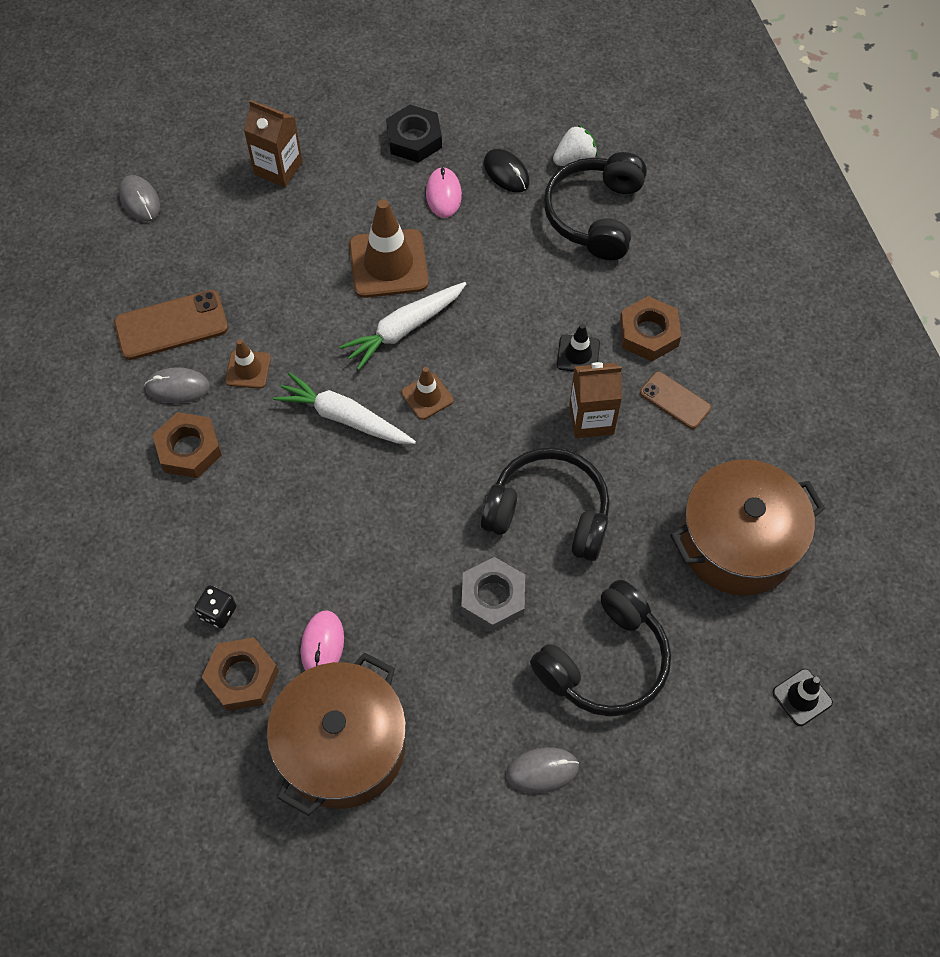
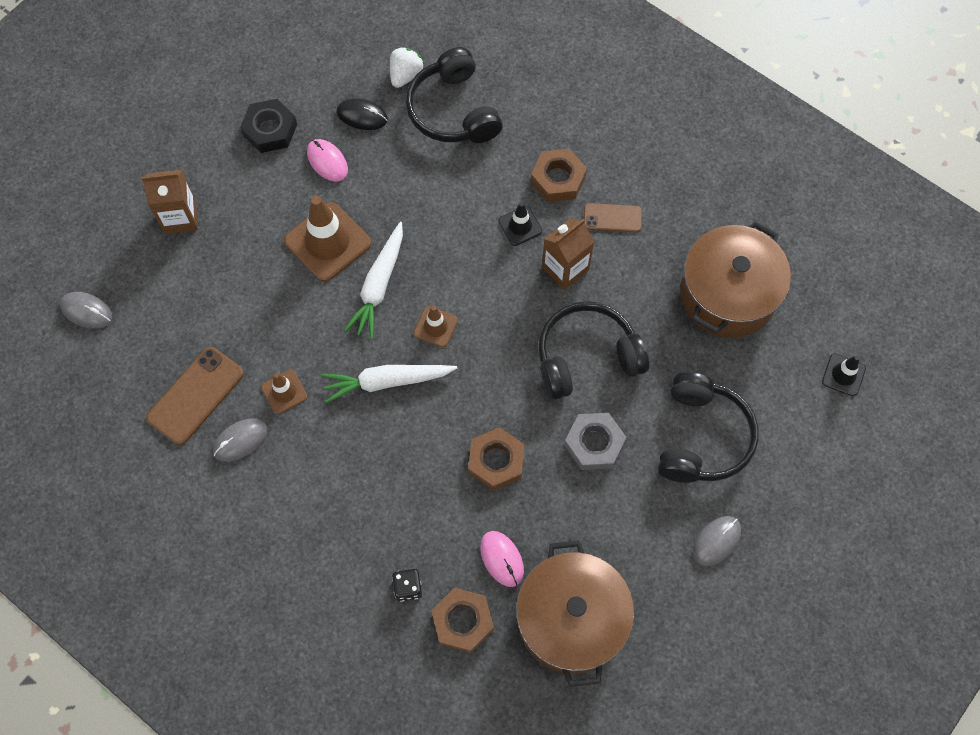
camera: 35 degrees left, 5 degrees up
brown nut [153,412,222,478] -> brown nut moved to [468,427,525,491]

